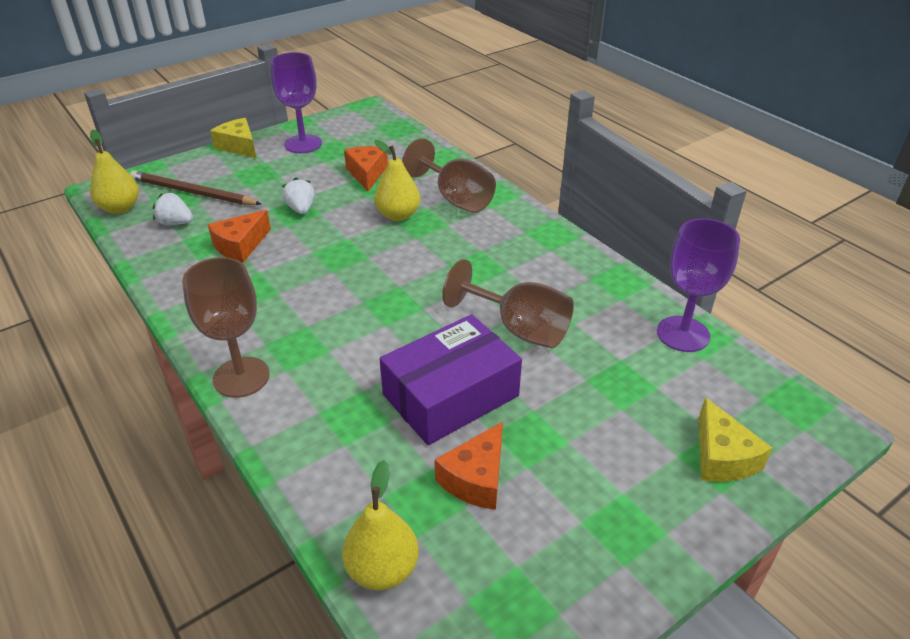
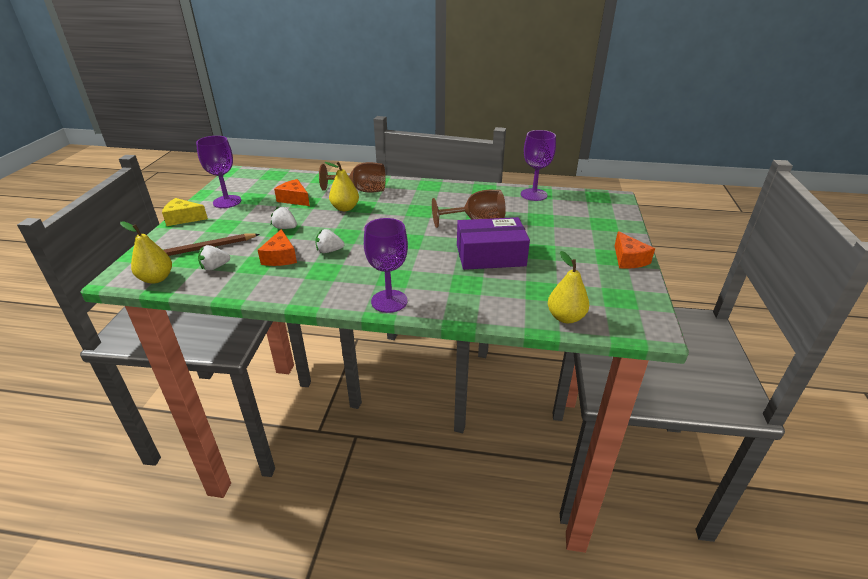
camera: 45 degrees left, 5 degrees down
brown goblet [182,257,270,398] -> purple goblet [364,218,408,313]
purple box [380,314,522,445] -> purple box turned 75 degrees clockwise [457,217,530,270]
orange cheese [435,422,503,510] -> orange cheese moved to [614,231,655,269]
yellow cheese [699,397,773,482] -> none
none -> white strawberry [315,229,344,253]

